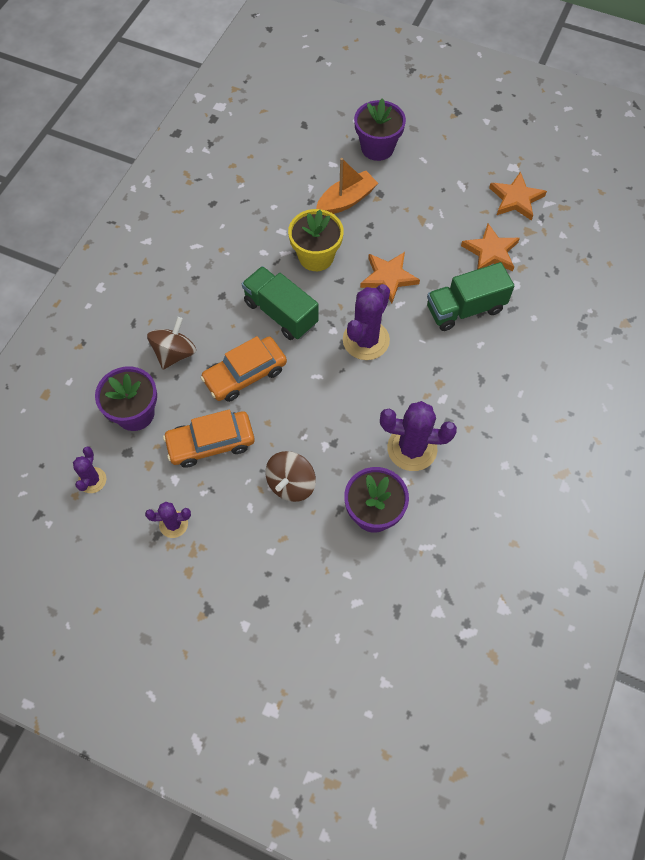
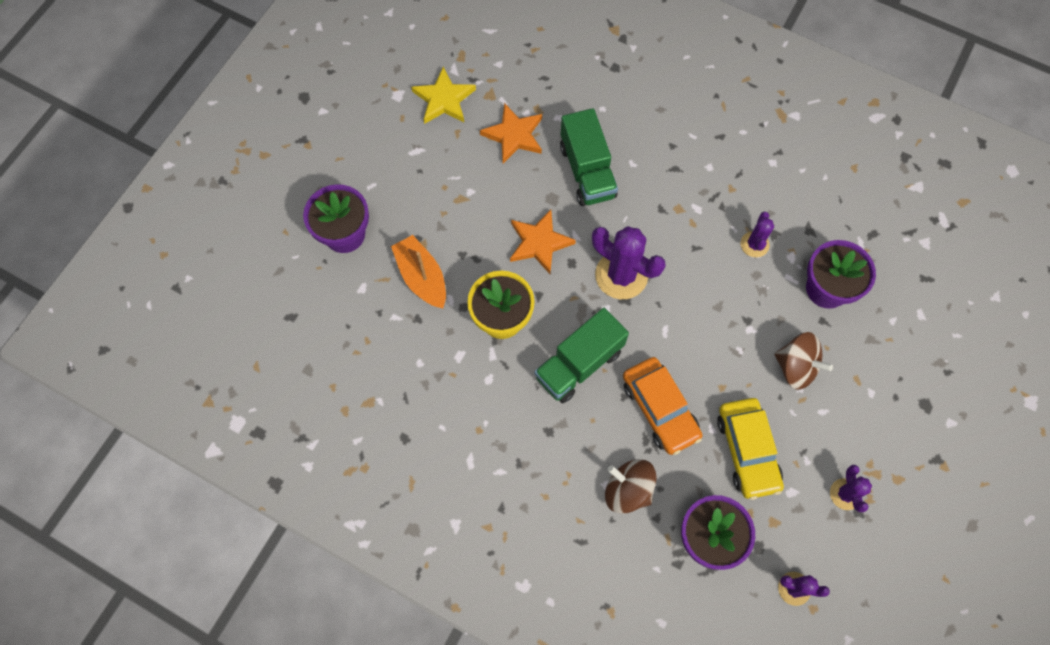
camera: 85 degrees left, 5 degrees up
orange car [163,410,255,468] -> yellow car [717,398,784,500]
purple cactus [380,401,457,471] -> purple cactus [741,212,774,257], size x0.55
orange star [489,171,547,221] -> yellow star [411,67,476,124]

